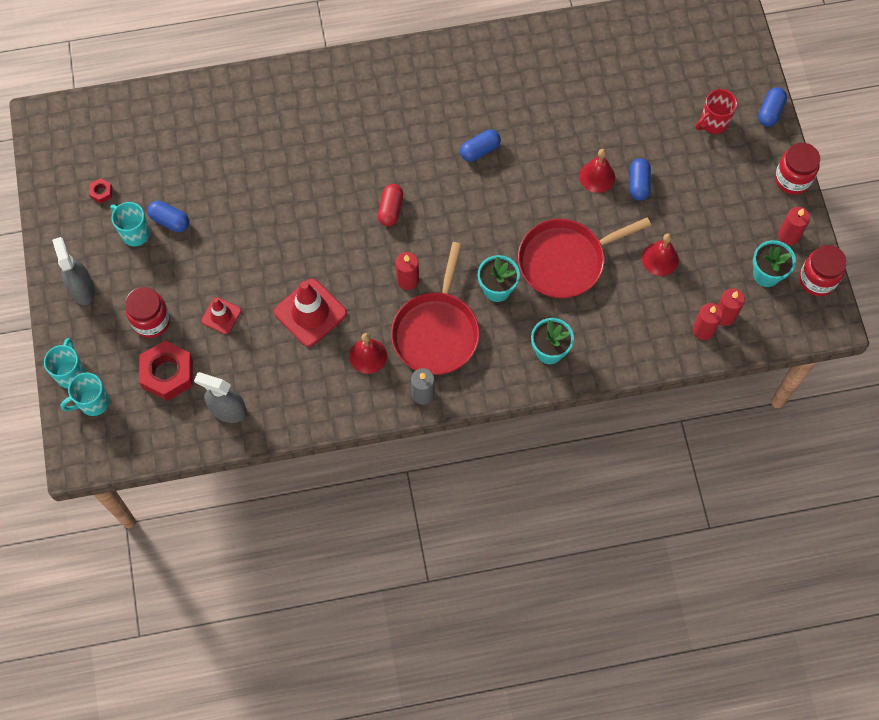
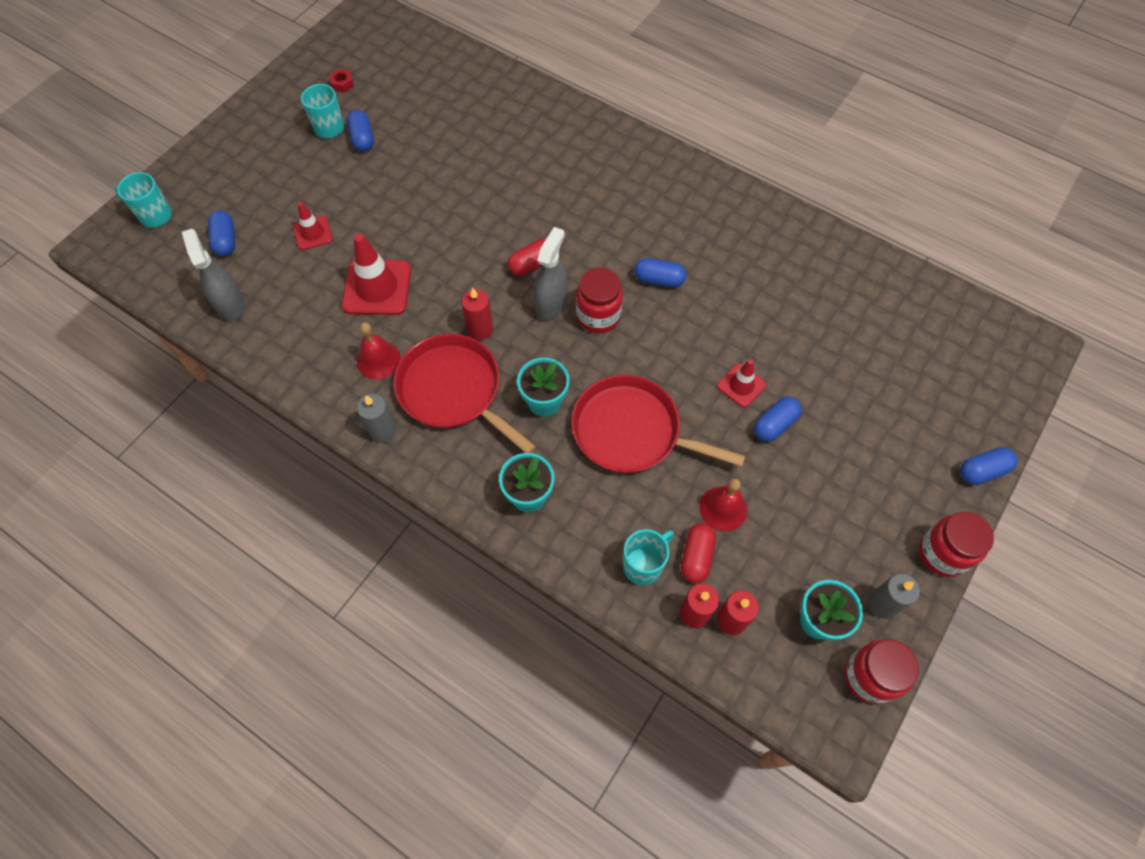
camera: 45 degrees right, 5 degrees down
turquoise mug [44,338,86,389] -> turquoise mug moved to [623,529,674,585]
grey spray bottle [52,237,95,305] -> grey spray bottle moved to [534,227,568,320]
red jar [125,287,170,338] -> red jar moved to [576,268,623,333]
red nut [139,341,193,401] -> blue capsule [208,211,235,256]
red pan [391,242,479,375] -> red pan turned 75 degrees clockwise [394,334,536,453]
red bell [579,149,615,193] -> red traffic cone [717,359,766,408]
red mug [695,89,737,134] -> none
red candle [778,207,810,245] -> grey candle [868,573,920,619]
none -> red capsule [681,523,716,583]

